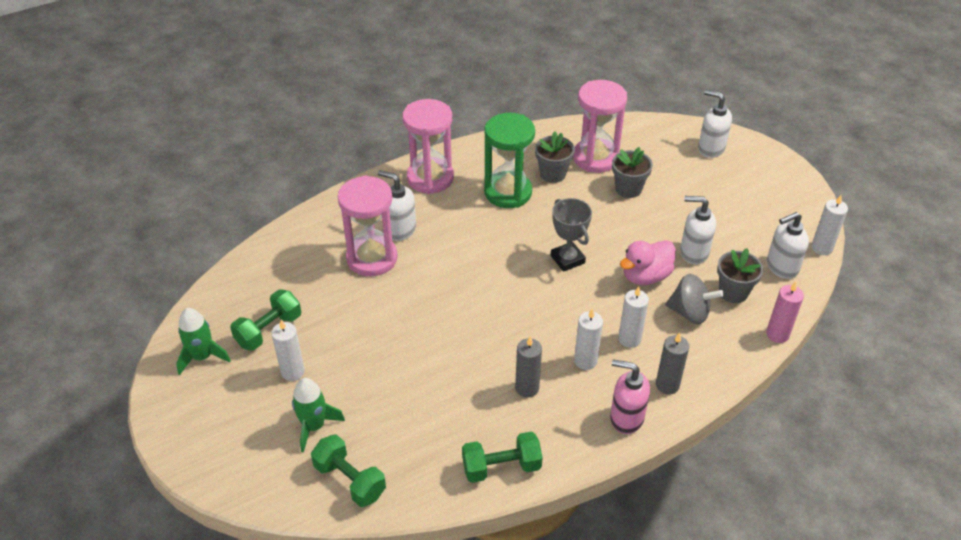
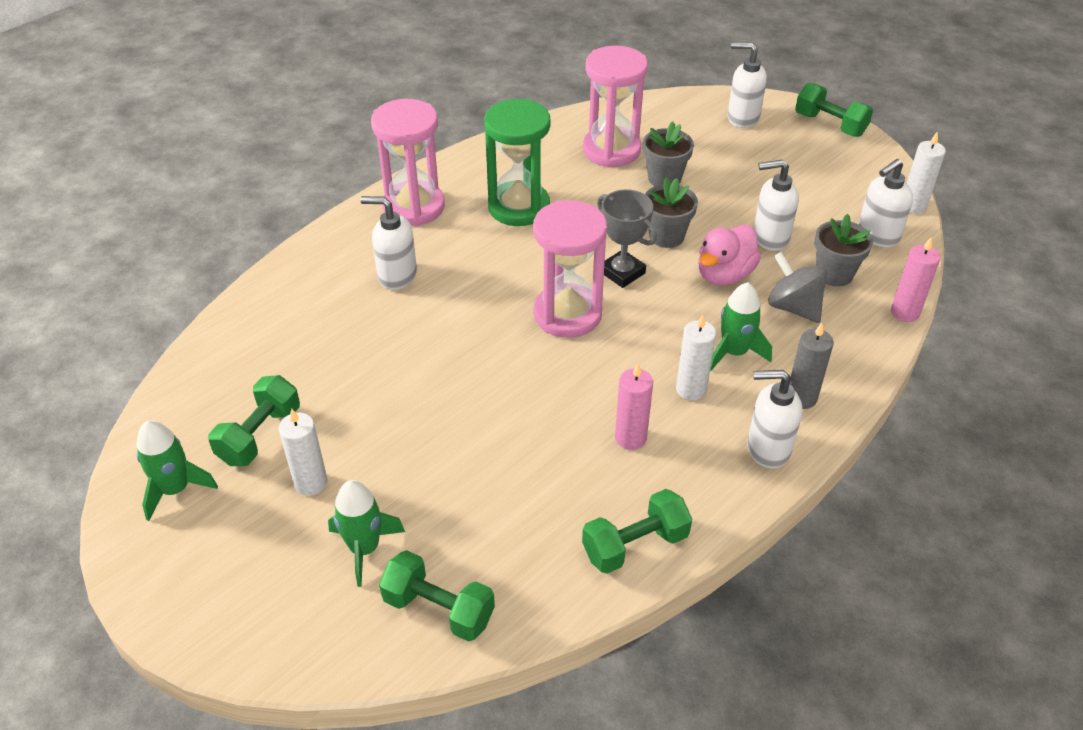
camera: 15 degrees left, 0 degrees up
pink hourglass [338,175,398,276] -> pink hourglass moved to [533,200,607,338]
grey candle [515,336,542,398] -> pink candle [615,364,653,450]
grey flower pot [535,131,575,183] -> grey flower pot moved to [645,177,698,248]
pink soap dispenser [610,359,650,434] -> white soap dispenser [747,370,802,468]
white candle [618,287,649,348] -> green rocket [710,282,772,371]
grey spinning top [665,274,724,324] -> grey spinning top turned 135 degrees counterclockwise [768,252,828,323]
none -> green dumbbell [795,83,873,137]

